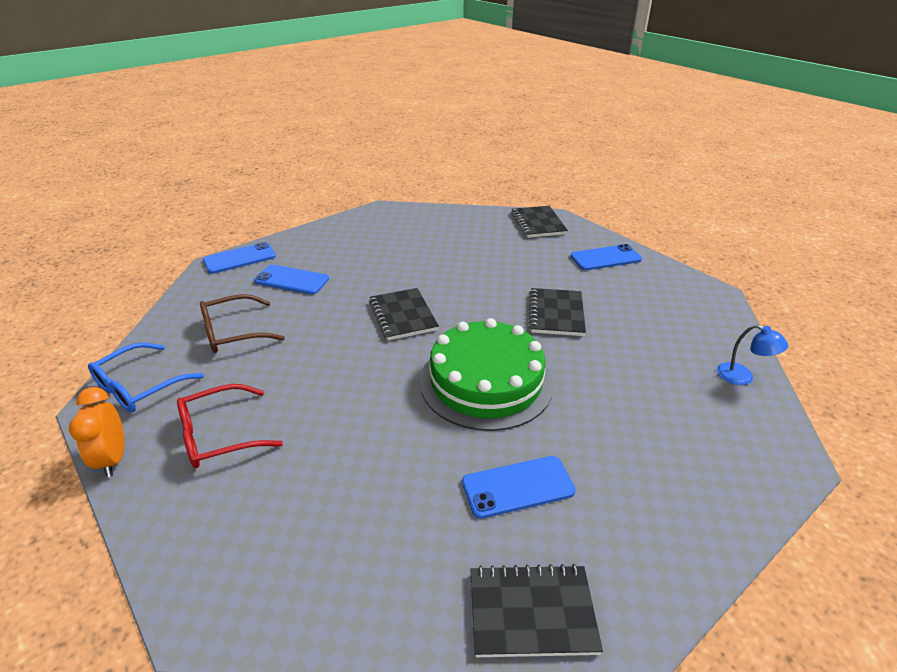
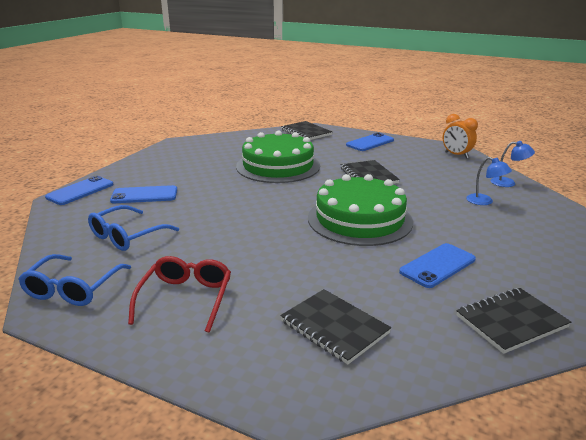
camera: 25 degrees left, 10 degrees down
orange clock [69,387,124,477] -> orange clock moved to [443,114,478,159]
red glasses [177,384,283,468] -> red glasses turned 150 degrees clockwise [128,256,231,332]
brown glasses [200,294,285,353] -> blue glasses [88,205,179,251]
black notebook [369,288,439,341] -> black notebook moved to [280,289,391,365]
none -> green cake [236,131,320,183]
none -> blue lamp [466,157,512,205]

